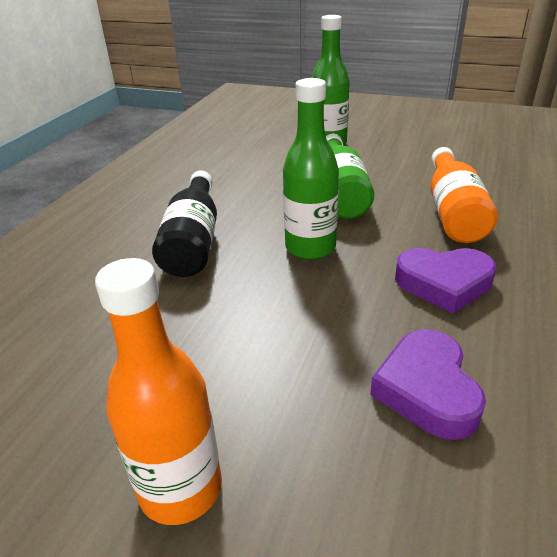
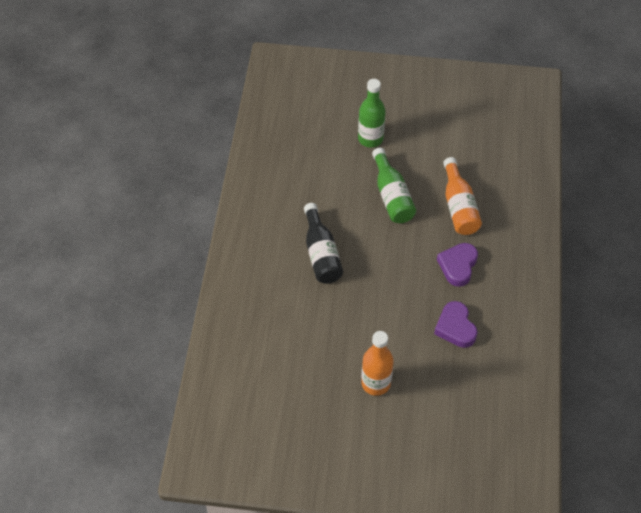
camera: 15 degrees left, 20 degrees up
green bottle [283,78,339,260] -> none
purple heart [395,248,496,314] -> purple heart turned 120 degrees clockwise [437,243,478,287]

